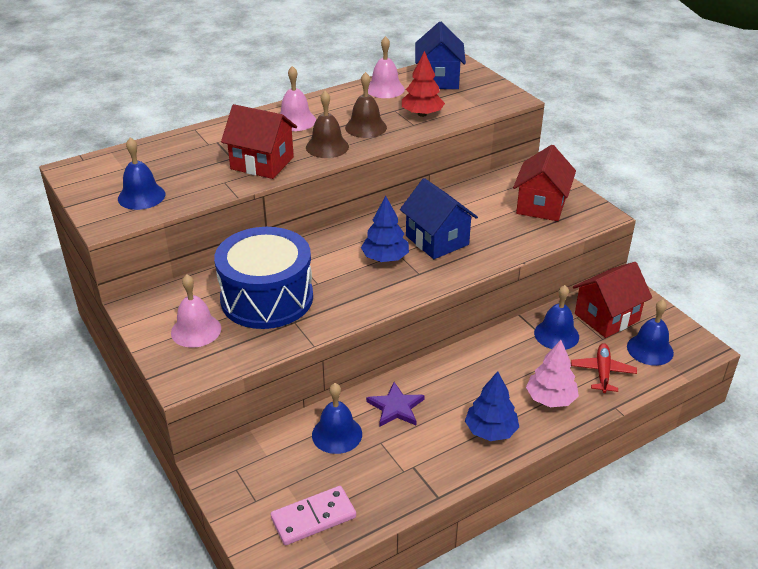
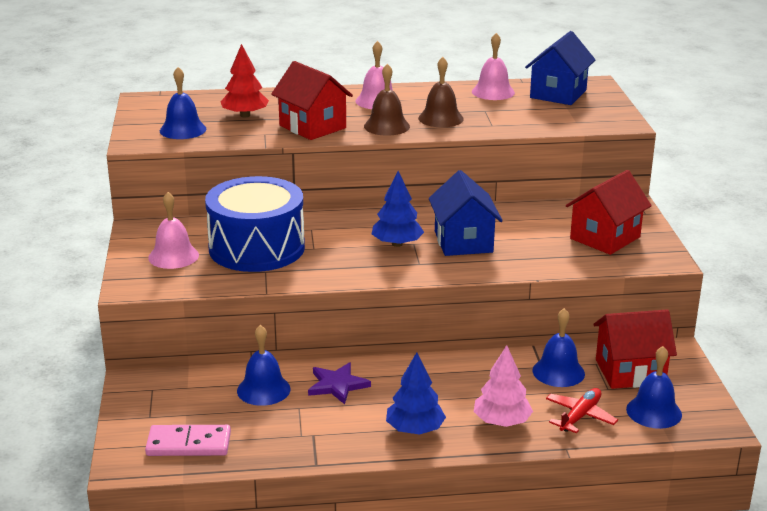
camera: 25 degrees right, 10 degrees down
red tree [402,51,445,117] -> red tree moved to [221,44,269,117]

